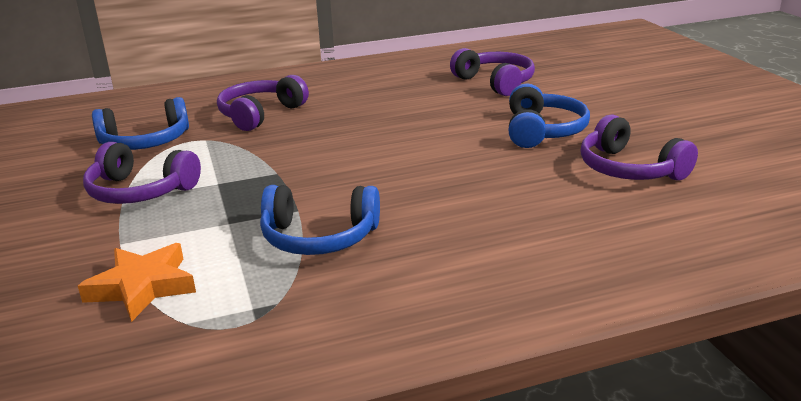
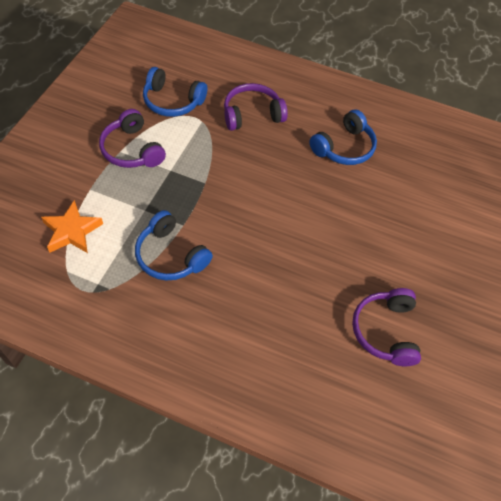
camera: 35 degrees right, 30 degrees up
purple headphones [450,48,535,96] -> none
blue headphones [508,84,590,148] -> blue headphones moved to [309,110,377,165]

